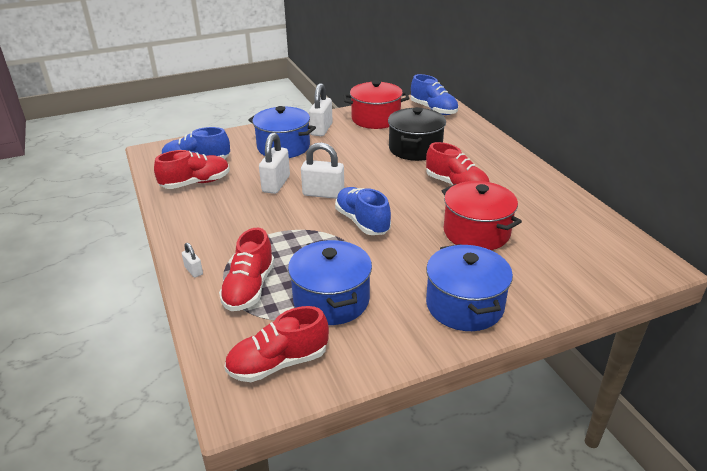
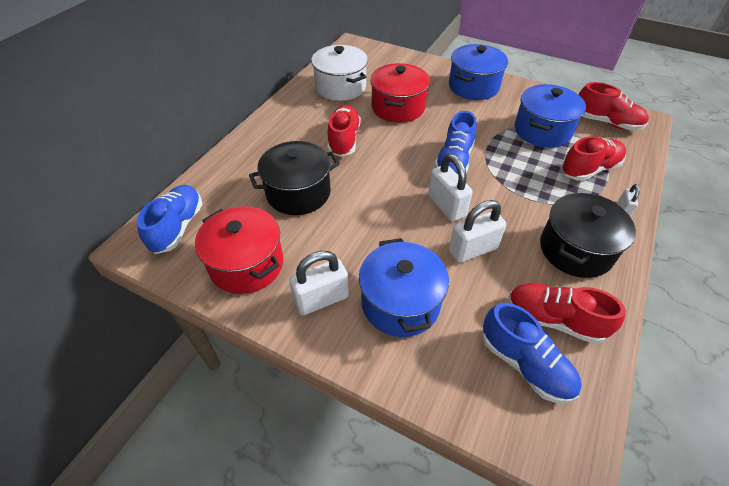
camera: 130 degrees left, 15 degrees up
none -> white pot [311,45,368,101]
none -> black pot [540,193,636,278]

